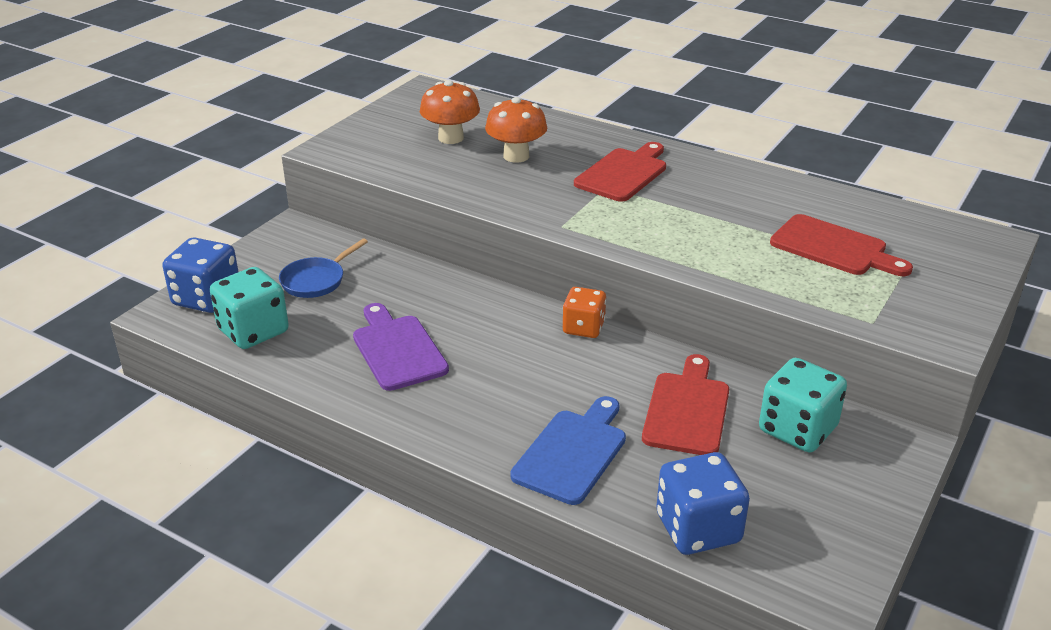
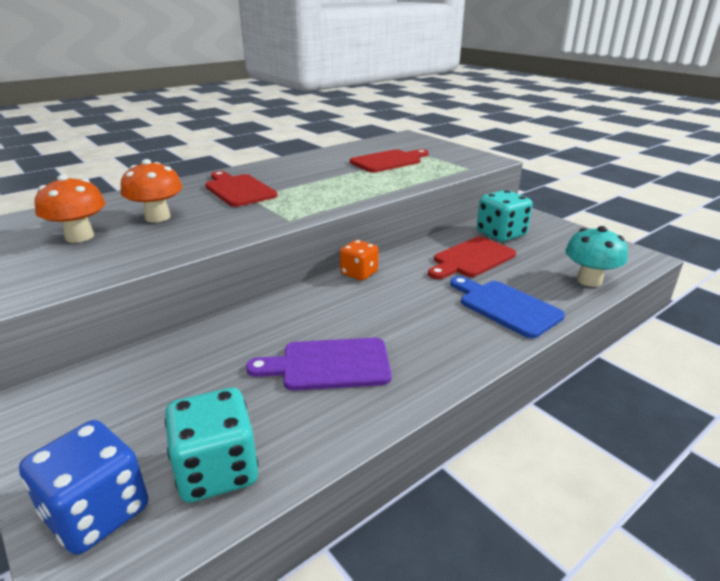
camera: 70 degrees left, 5 degrees down
blue pan [279,238,368,298] -> none
red cutting board [642,354,729,455] -> red cutting board turned 75 degrees counterclockwise [428,237,516,279]
blue dice [656,452,750,555] -> turquoise mushroom [565,226,628,287]

